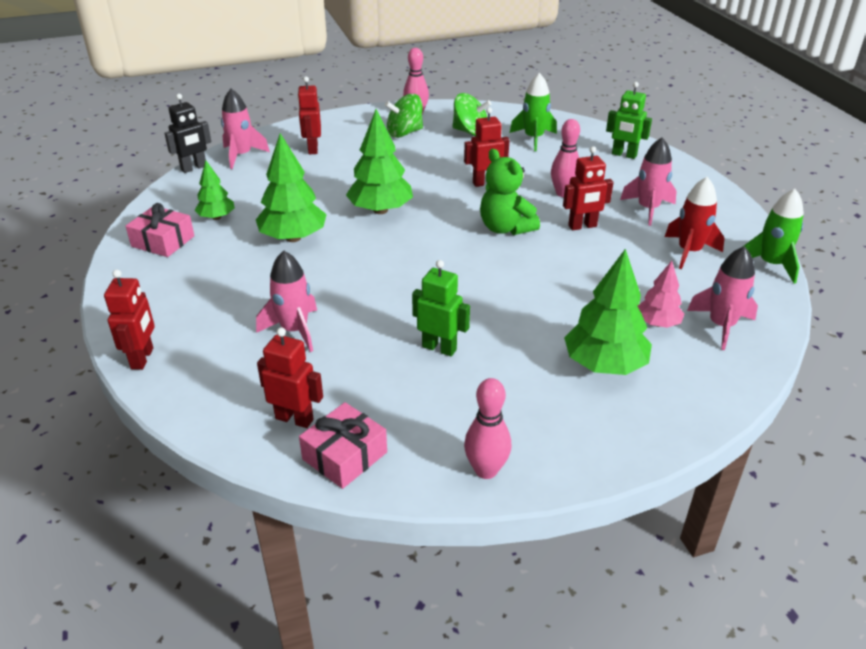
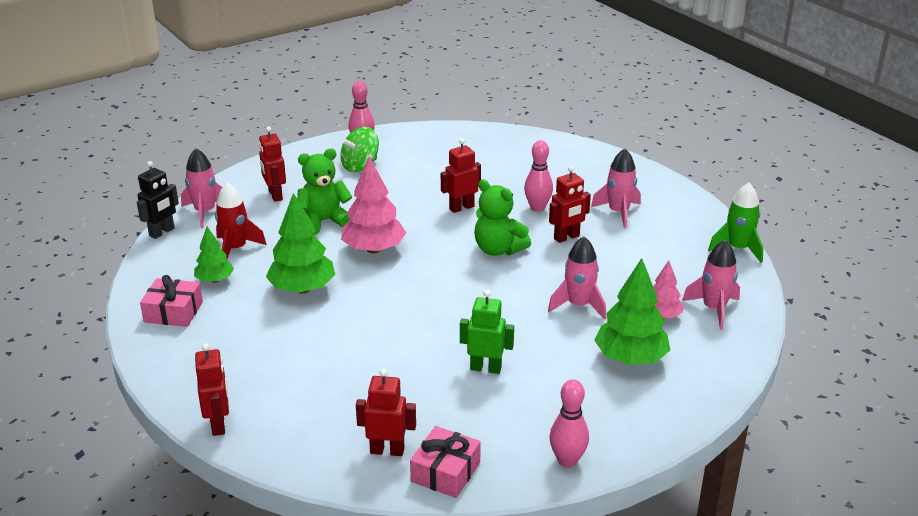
camera: 15 degrees left, 5 degrees down
pink rocket [256,251,317,352] -> pink rocket moved to [548,236,606,319]
green tree [346,109,413,214] -> pink tree [341,157,406,253]
green spinning top [452,93,491,136] -> none
green rocket [510,73,557,151] -> none
green robot [606,82,652,159] -> none
red rocket [665,177,725,269] -> red rocket moved to [215,183,267,259]
none -> green teddy bear [297,148,352,235]

